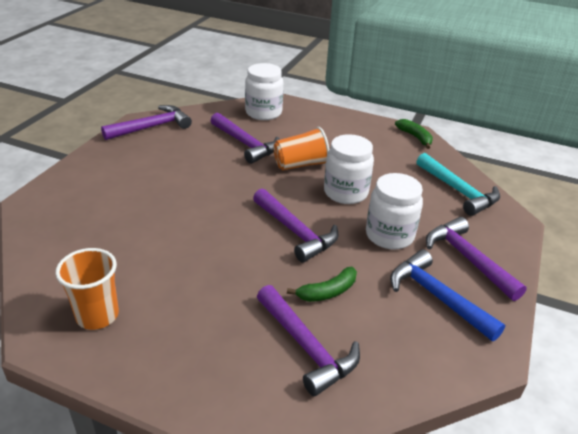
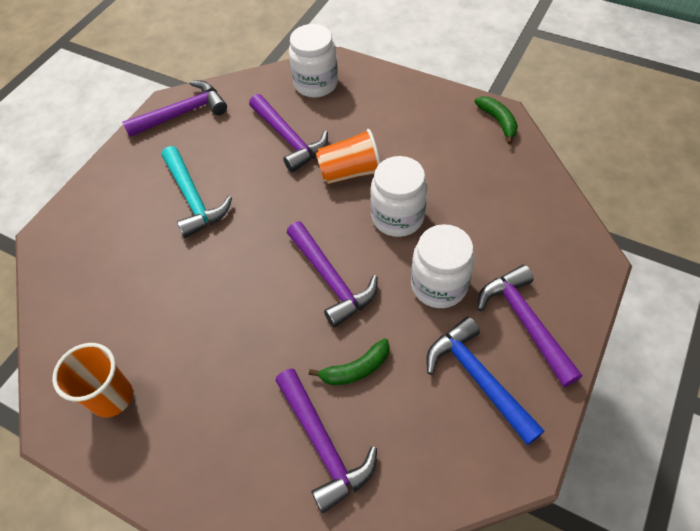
camera: 10 degrees right, 20 degrees up
turquoise hammer [416,153,500,216] -> turquoise hammer moved to [162,146,232,238]

